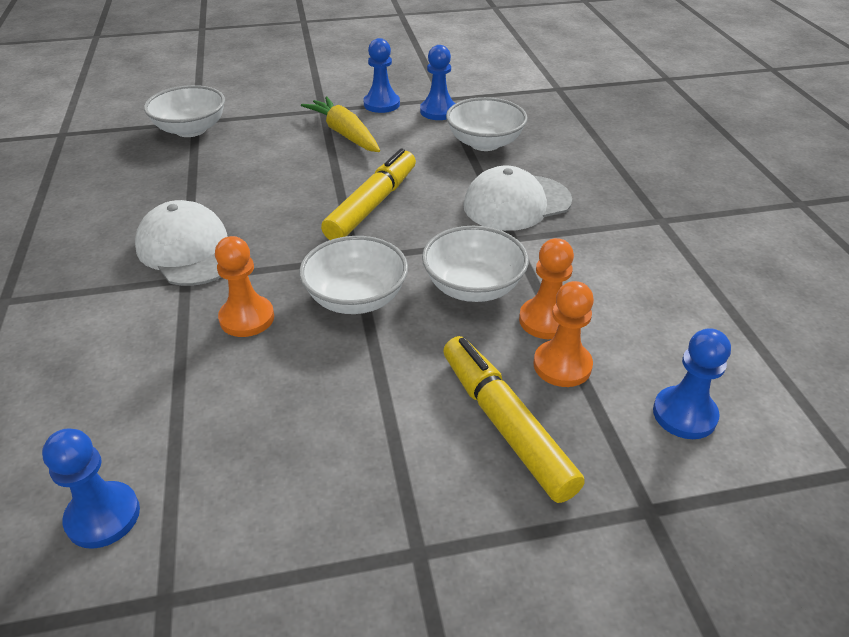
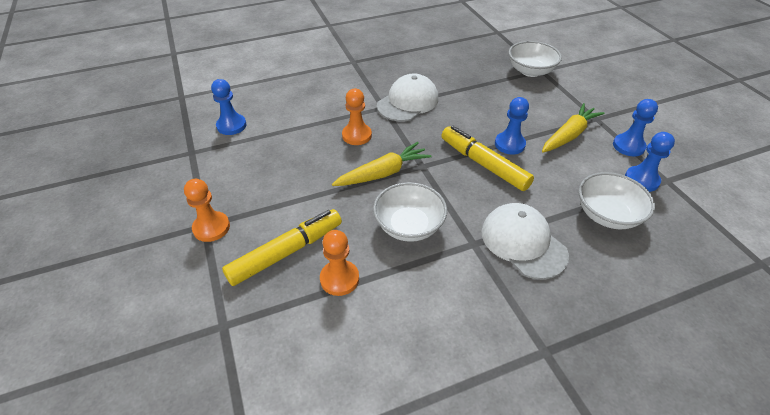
camera: 80 degrees right, 5 degrees up
white bowl [299,236,408,314] -> yellow carrot [332,142,432,186]
yellow marker [321,148,416,240] -> yellow marker turned 150 degrees counterclockwise [441,126,534,191]
orange pawn [519,238,574,339] -> orange pawn moved to [184,179,230,242]
blue pawn [653,328,731,439] -> blue pawn moved to [495,97,529,155]

